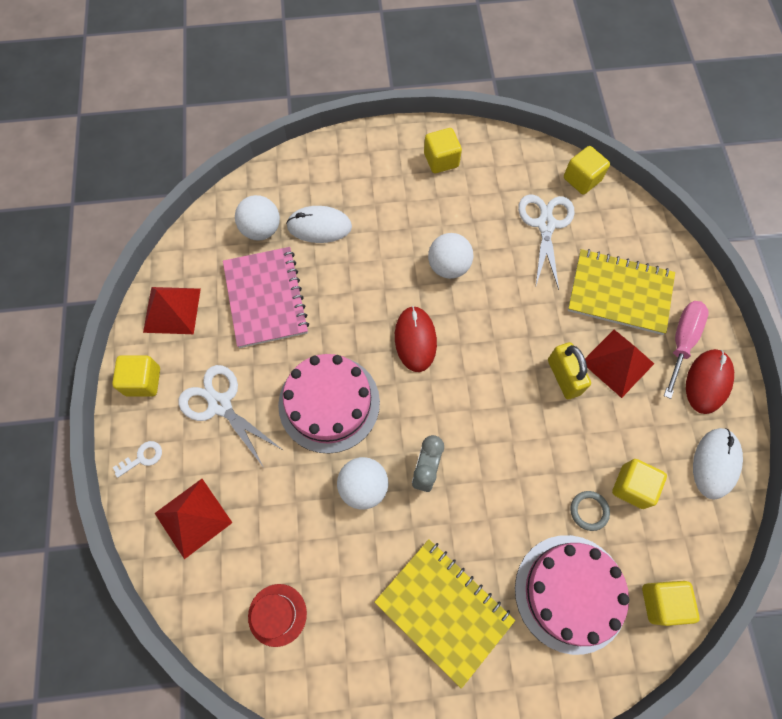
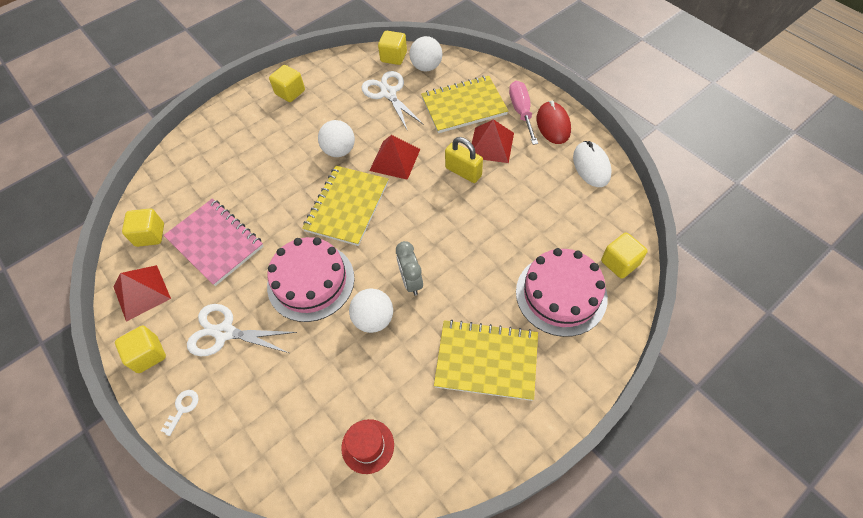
camera: 30 degrees left, 10 degrees down
red pyramid [155,479,232,559] -> red pyramid moved to [369,135,420,180]
white ball [235,195,280,241] -> white ball moved to [409,36,442,72]
white mouse [286,206,352,243] -> none
red mouse [395,306,437,372] -> yellow notebook [302,166,388,246]
grey ring [571,491,610,531] -> none
yellow cube [612,459,667,509] -> yellow cube moved to [122,208,164,247]

